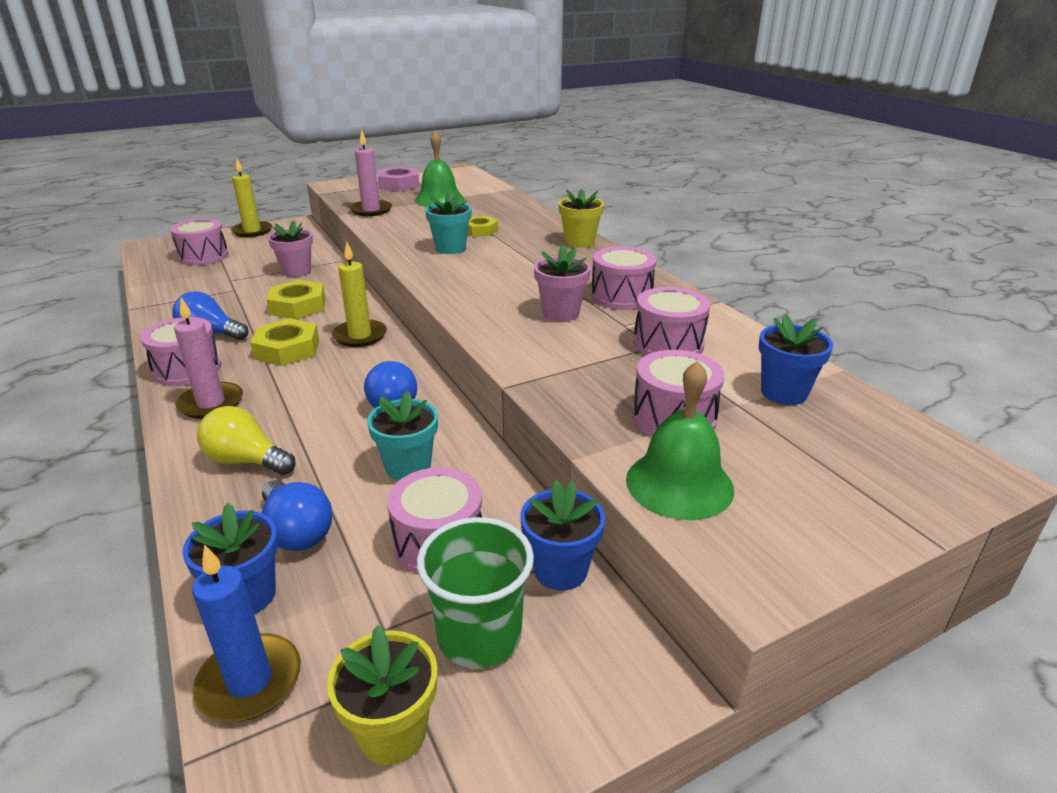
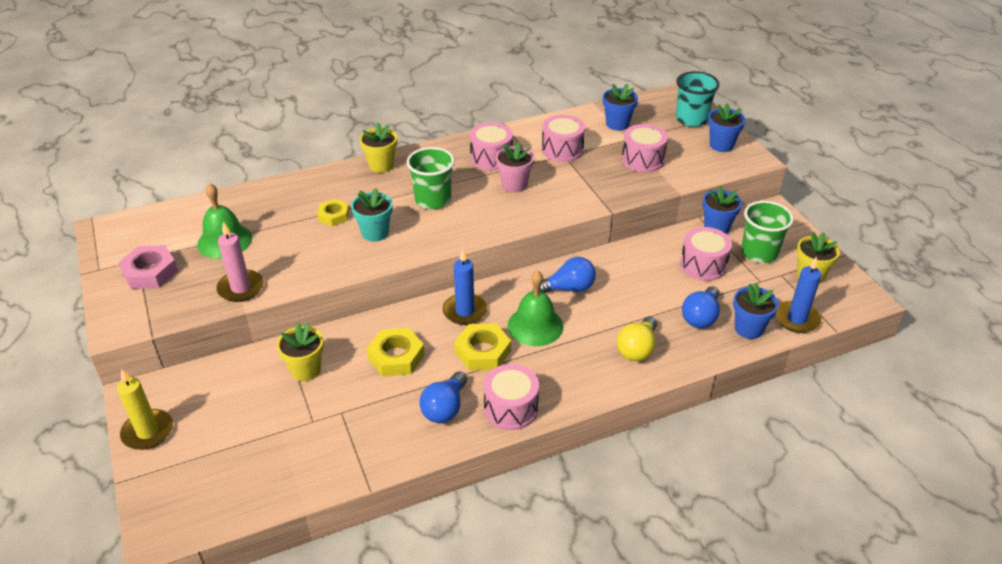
camera: 85 degrees left, 10 degrees up
pink drum [170,219,228,265] -> none
pink candle [174,298,243,419] -> none
blue light bulb [262,480,332,551] -> blue light bulb turned 150 degrees clockwise [682,286,720,328]
pink flower pot [268,221,313,277] -> yellow flower pot [277,323,324,381]
yellow candle [332,242,387,347] -> blue candle [443,249,487,325]
turquoise flower pot [367,391,438,481] -> none
green bell [626,361,734,520] -> green bell moved to [508,270,563,346]
none -> green cup [407,147,455,209]
none -> turquoise cup [676,71,720,127]
none -> blue flower pot [708,104,746,152]

